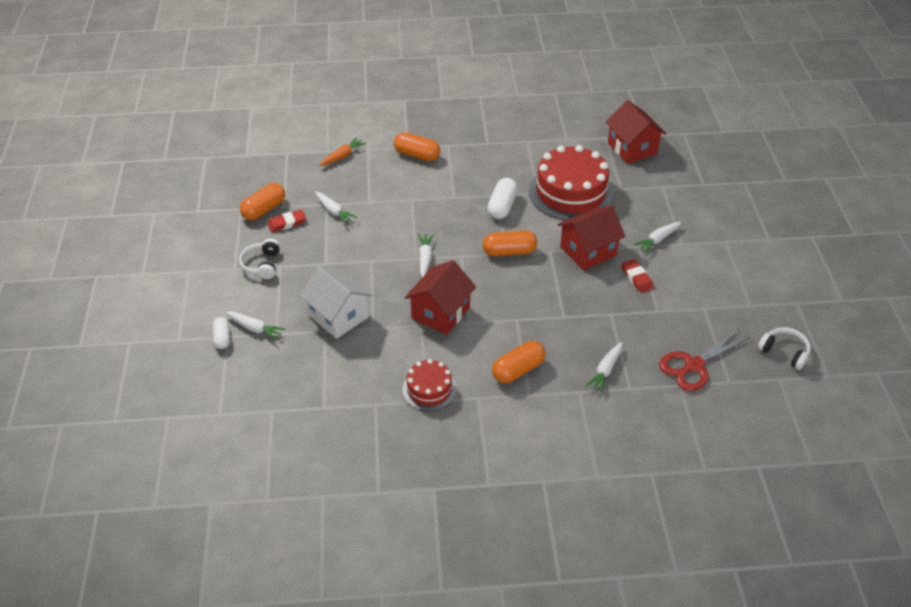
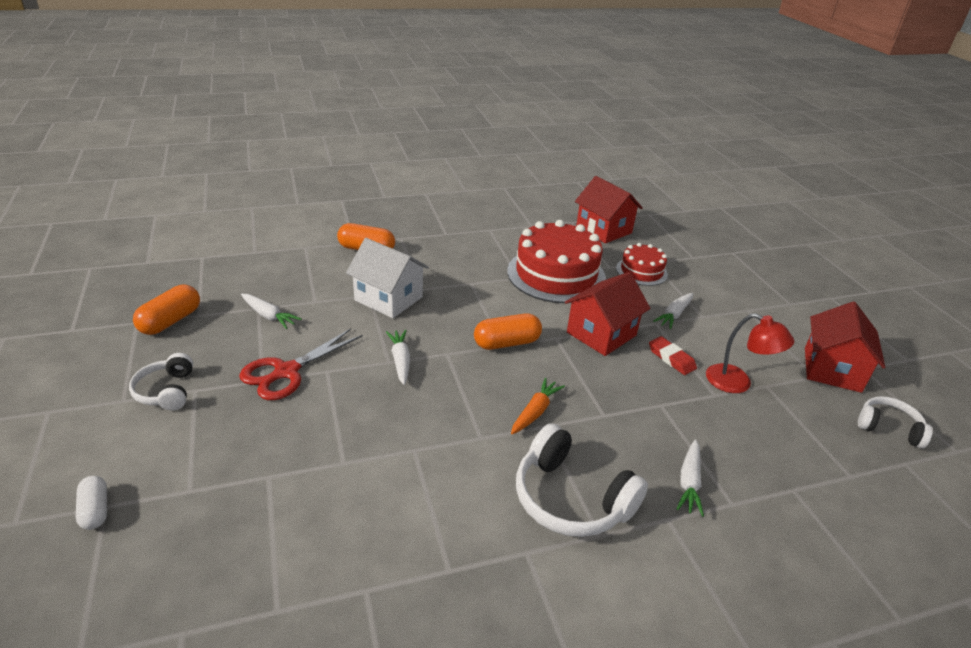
camera: 15 degrees left, 10 degrees down
white carrot [225,312,286,341] -> none
red eraser [267,210,306,232] -> none
white house [299,266,373,339] -> white house moved to [346,238,429,318]
orange carrot [319,137,366,166] -> orange carrot moved to [511,378,565,434]
red cake [403,359,456,411] -> red cake moved to [616,243,668,286]
red house [405,260,476,335] -> red house moved to [805,301,885,393]
white capsule [487,178,518,219] -> none
orange capsule [492,341,546,383] -> white headphones [516,423,648,537]
red scissors [659,329,750,391] -> red scissors moved to [239,328,363,400]
none -> red lamp [706,313,794,393]

